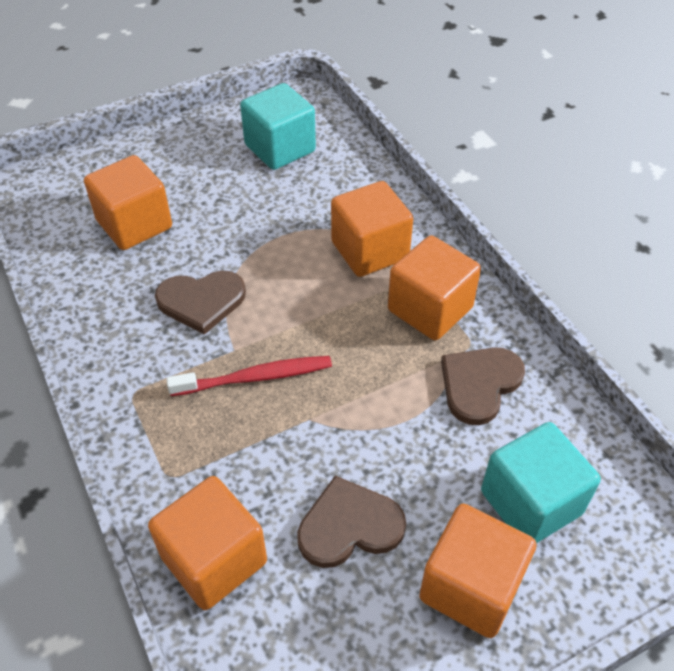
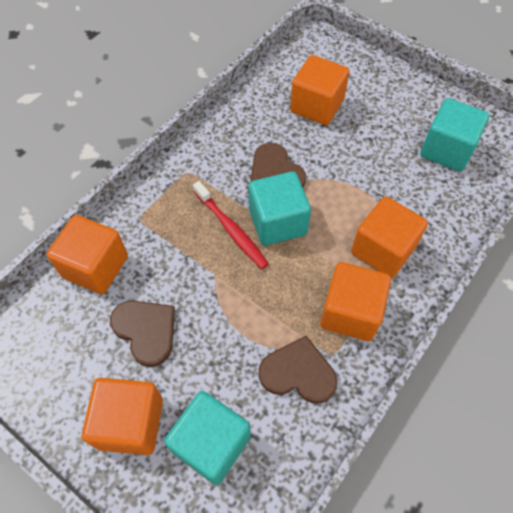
camera: 65 degrees right, 10 degrees up
none -> turquoise cube [249,171,311,246]

